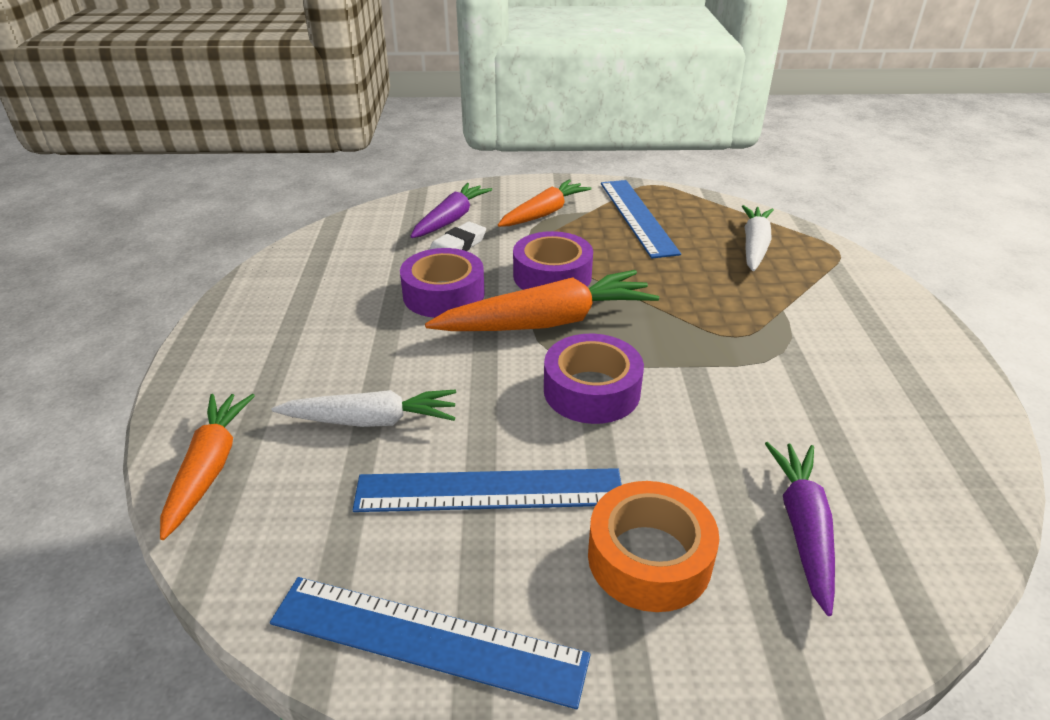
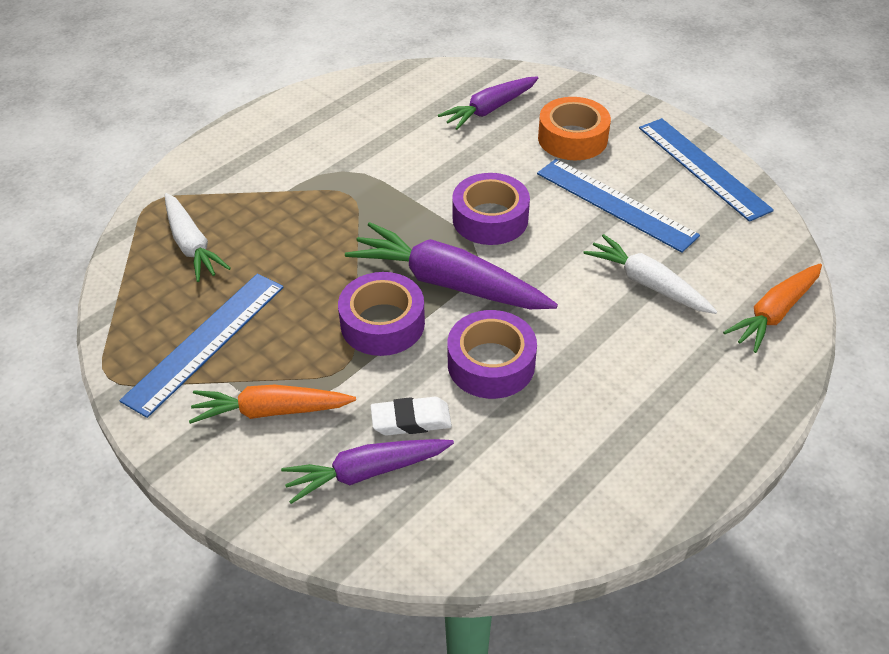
camera: 135 degrees left, 10 degrees up
orange carrot [425,270,659,331] -> purple carrot [345,222,558,309]
white carrot [742,205,774,271] -> white carrot turned 90 degrees counterclockwise [165,193,231,282]

